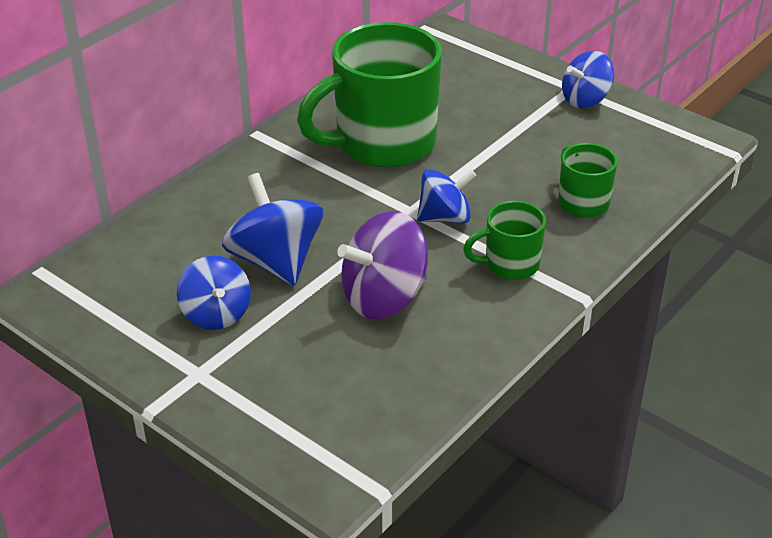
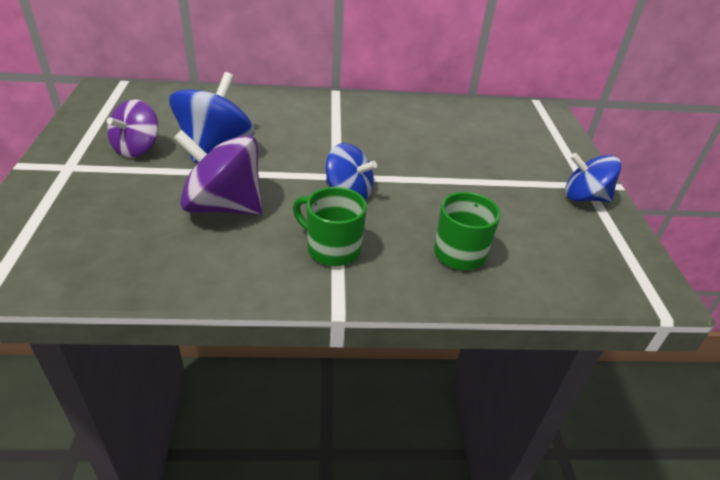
camera: 45 degrees right, 0 degrees up
blue spinning top [177,256,251,330] -> purple spinning top [107,99,158,158]
green mug [297,22,442,168] -> none

